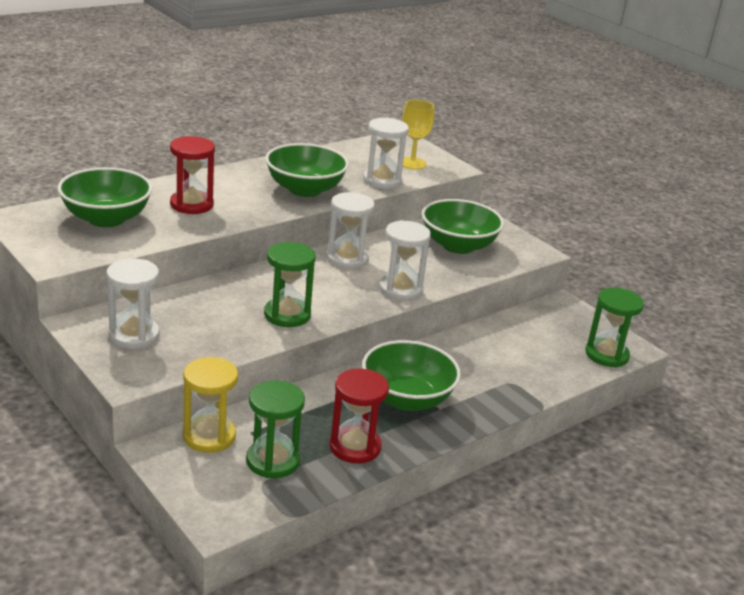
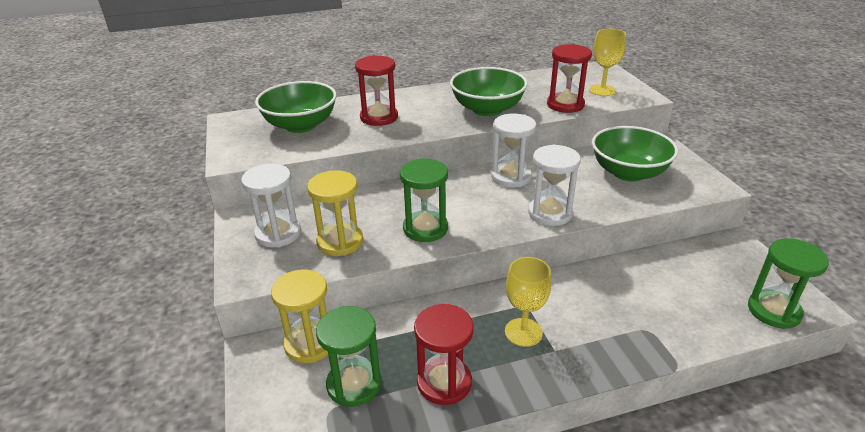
camera: 25 degrees right, 5 degrees up
green bowl [362,340,461,411] -> yellow goblet [505,257,551,347]
white hourglass [363,117,409,189] -> red hourglass [547,44,592,113]
none -> yellow hourglass [307,170,363,256]

